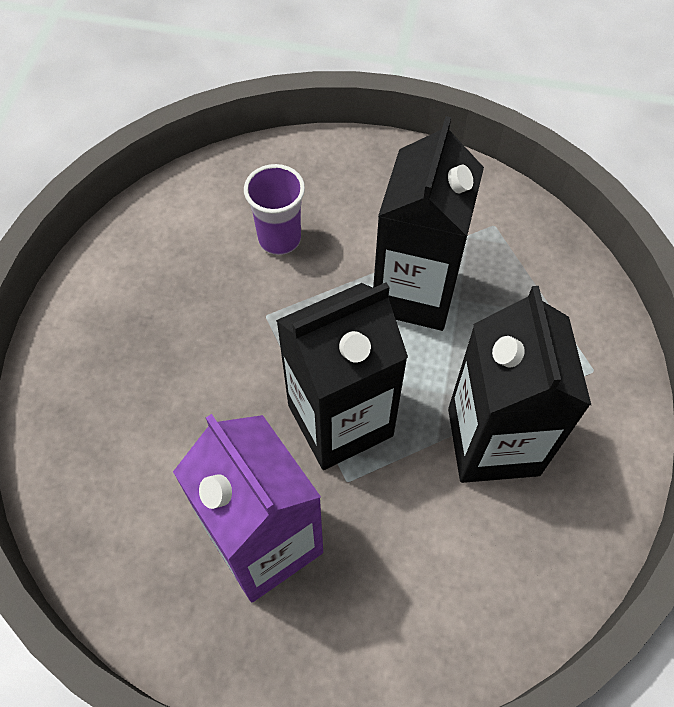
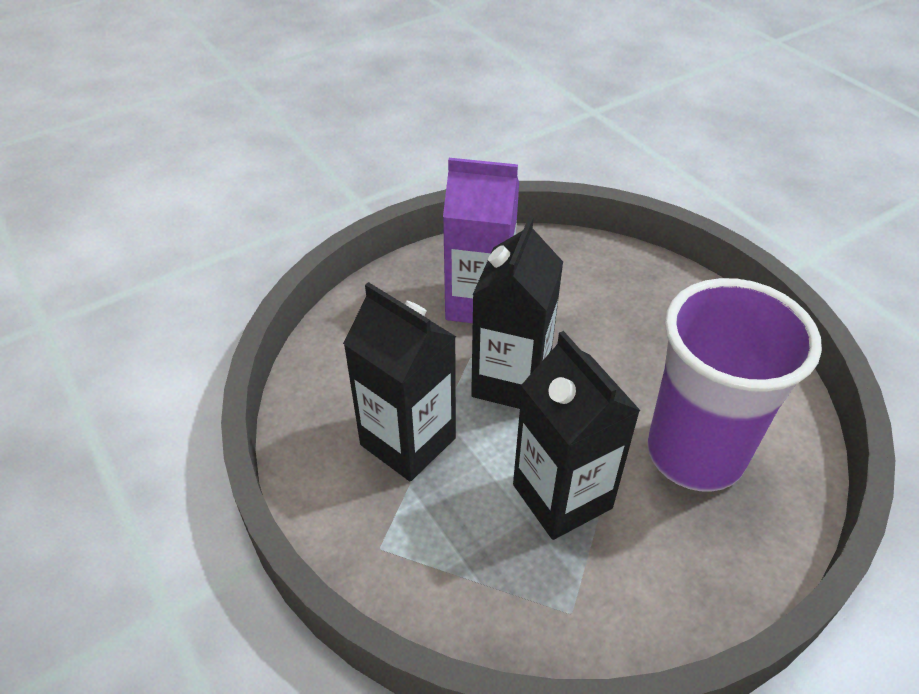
camera: 135 degrees right, 15 degrees down
purple cup [244,164,305,255] -> purple cup [647,278,822,492], size x2.28

